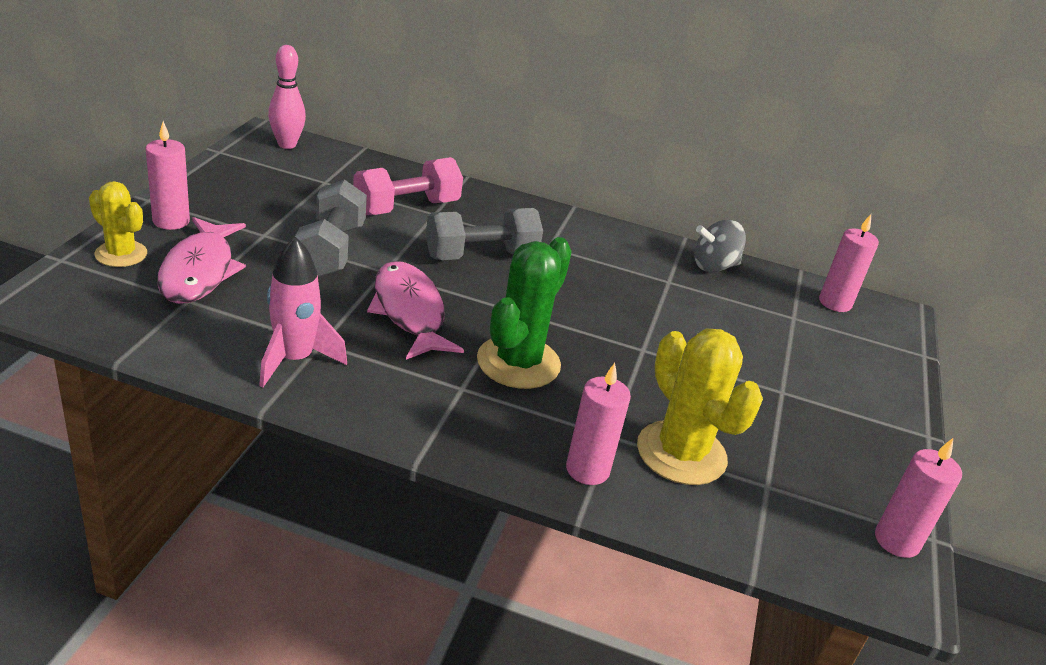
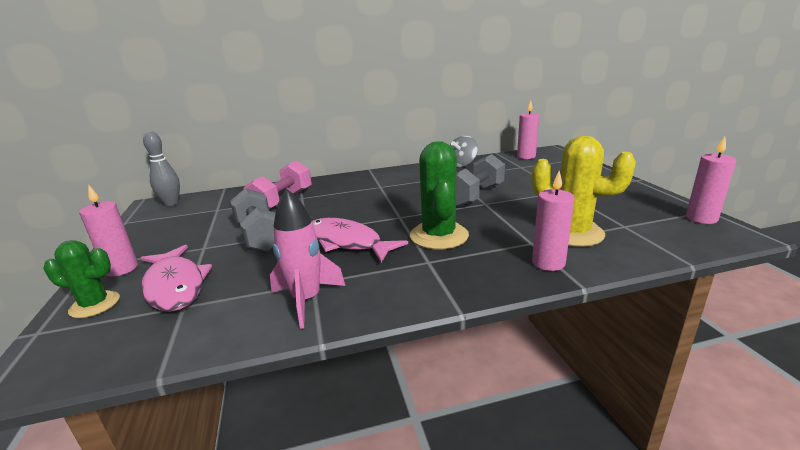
camera: 25 degrees left, 10 degrees down
yellow cactus [89,181,147,267] -> green cactus [43,240,120,318]
pink bowling pin [268,45,306,149] -> grey bowling pin [143,131,180,206]
grey dumbbell [426,208,543,260] -> grey dumbbell moved to [456,154,505,207]

